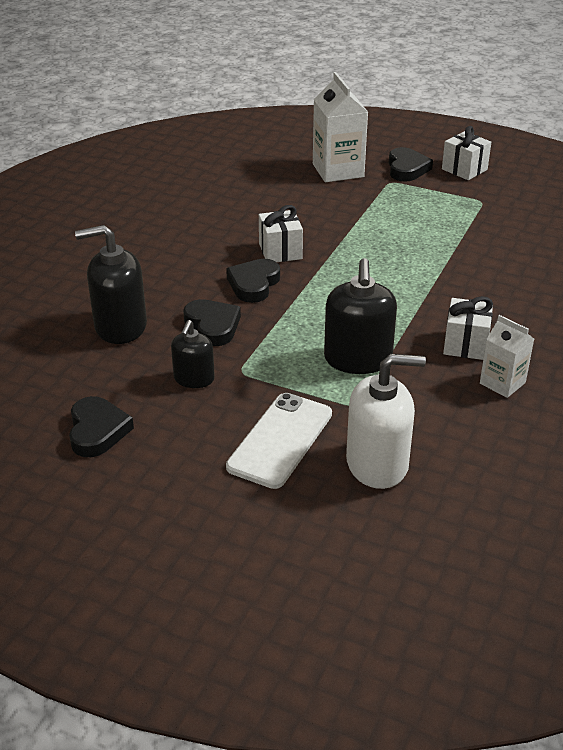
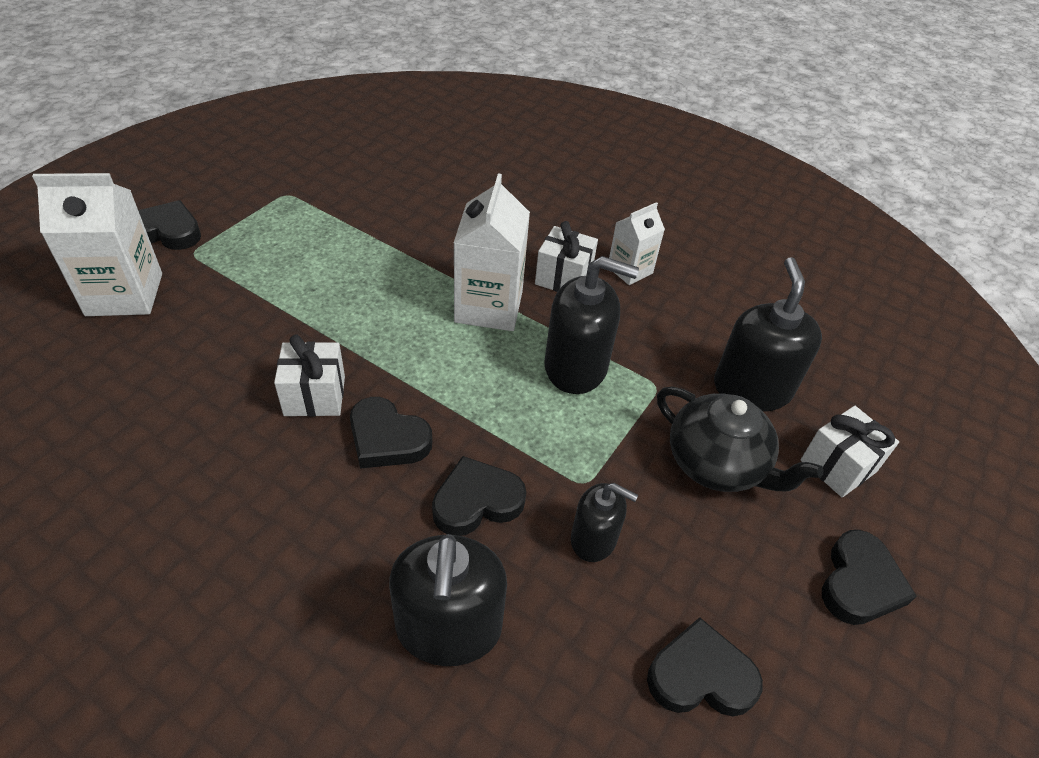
camera: 85 degrees left, 10 degrees up
white phone [226,393,332,489] -> black teapot [657,387,824,492]
white soap dispenser [346,354,426,489] -> black soap dispenser [714,257,822,411]
white gift [442,126,491,180] -> white gift moved to [801,406,899,498]
none -> white carton [454,174,530,331]
none -> black heart [822,530,917,625]

